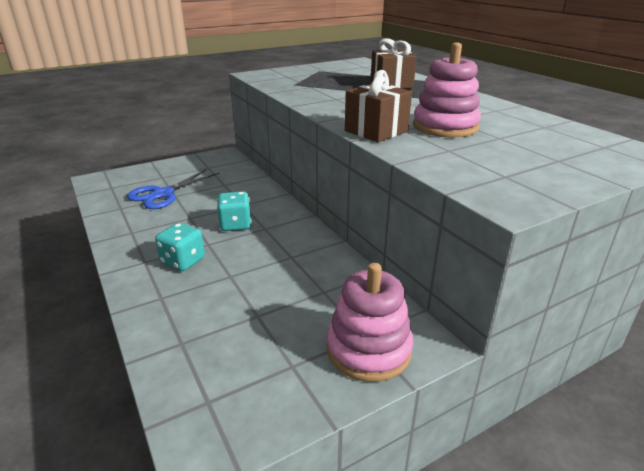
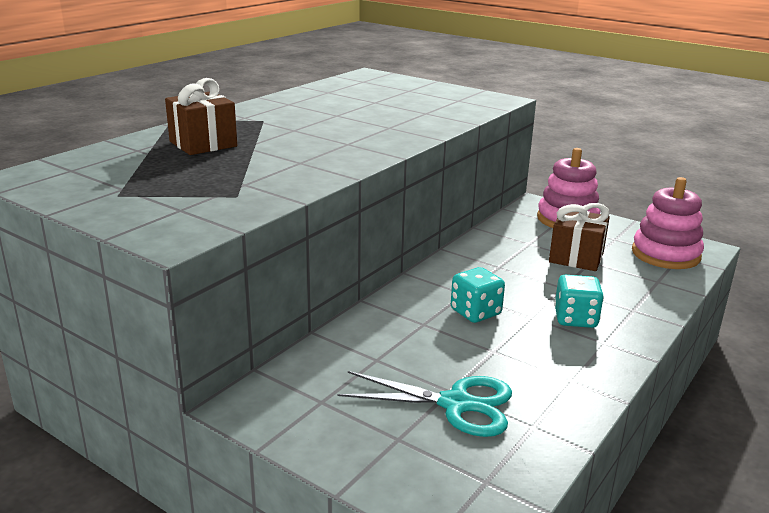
camera: 115 degrees left, 5 degrees down
blue scissors [127,169,219,209] -> turquoise scissors [338,371,512,437]
brown gift [345,70,412,142] -> brown gift moved to [549,203,610,271]
pink stacking toy [413,42,481,137] -> pink stacking toy moved to [632,177,704,269]

